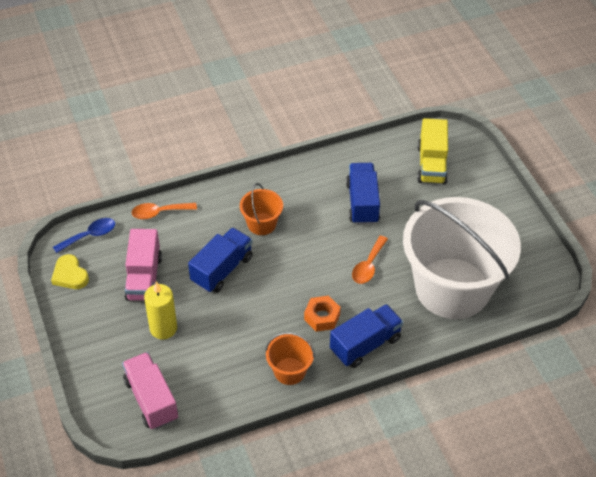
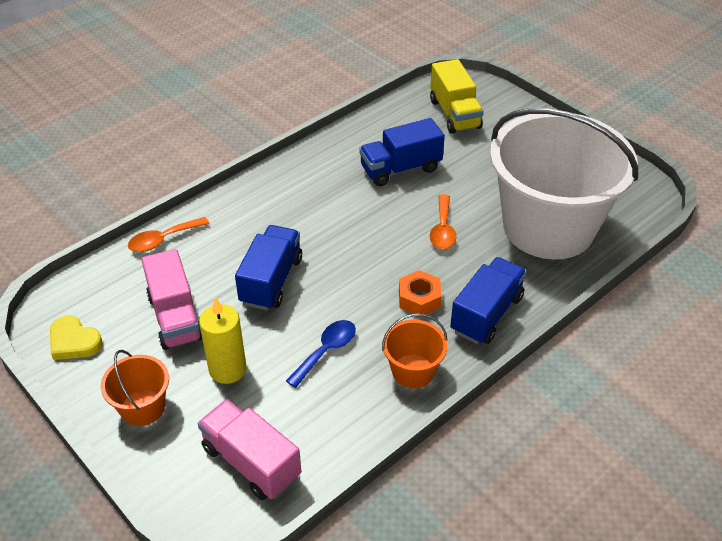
camera: 20 degrees left, 5 degrees down
blue spoon [53,218,115,253] -> blue spoon moved to [286,320,356,388]
orange bucket [240,183,283,235] -> orange bucket moved to [101,350,169,426]
blue truck [346,163,380,225] -> blue truck turned 90 degrees counterclockwise [359,118,445,186]

